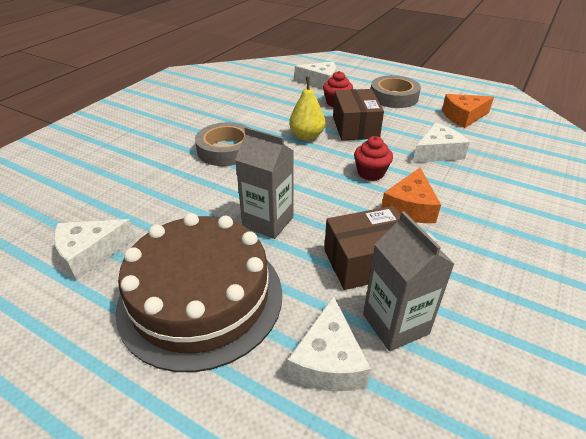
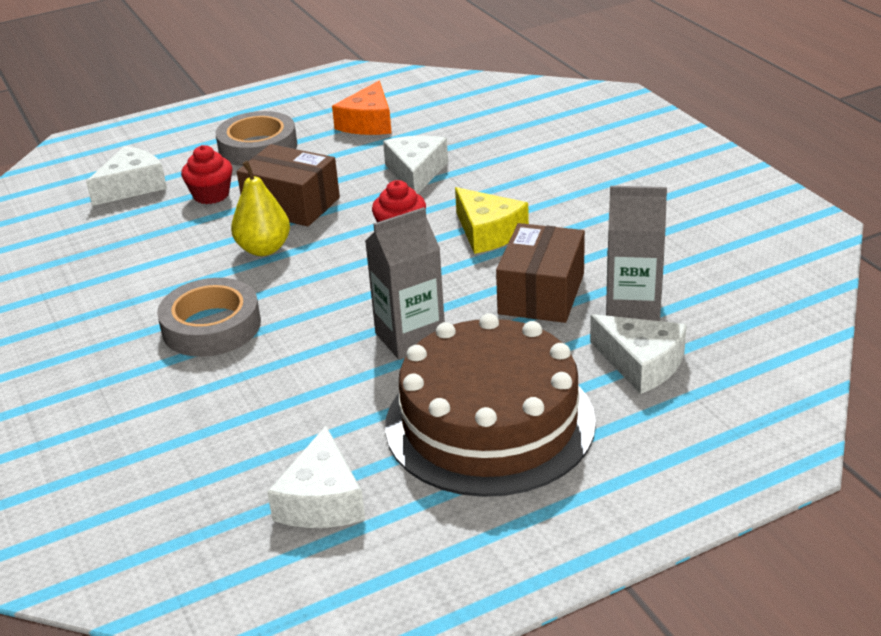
camera: 55 degrees left, 5 degrees down
orange cheese [381,168,441,223] -> yellow cheese [455,187,529,254]

